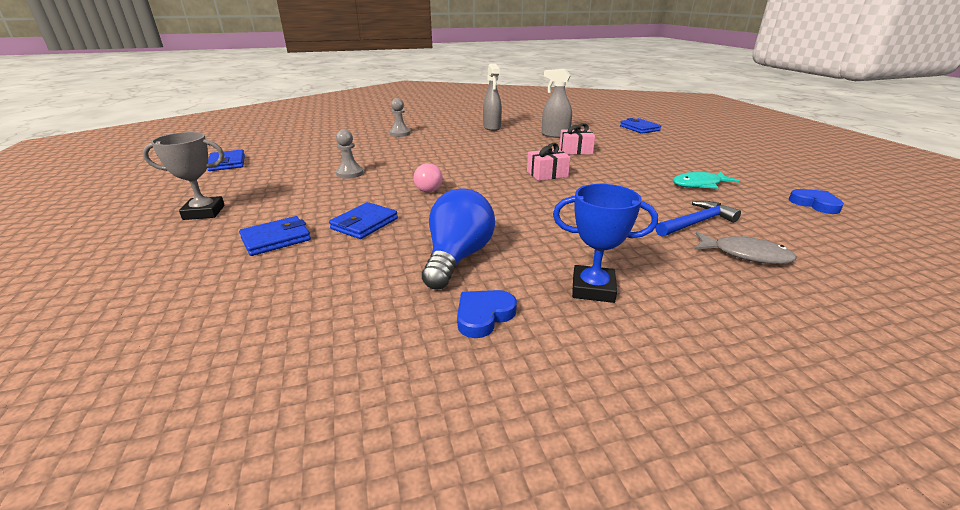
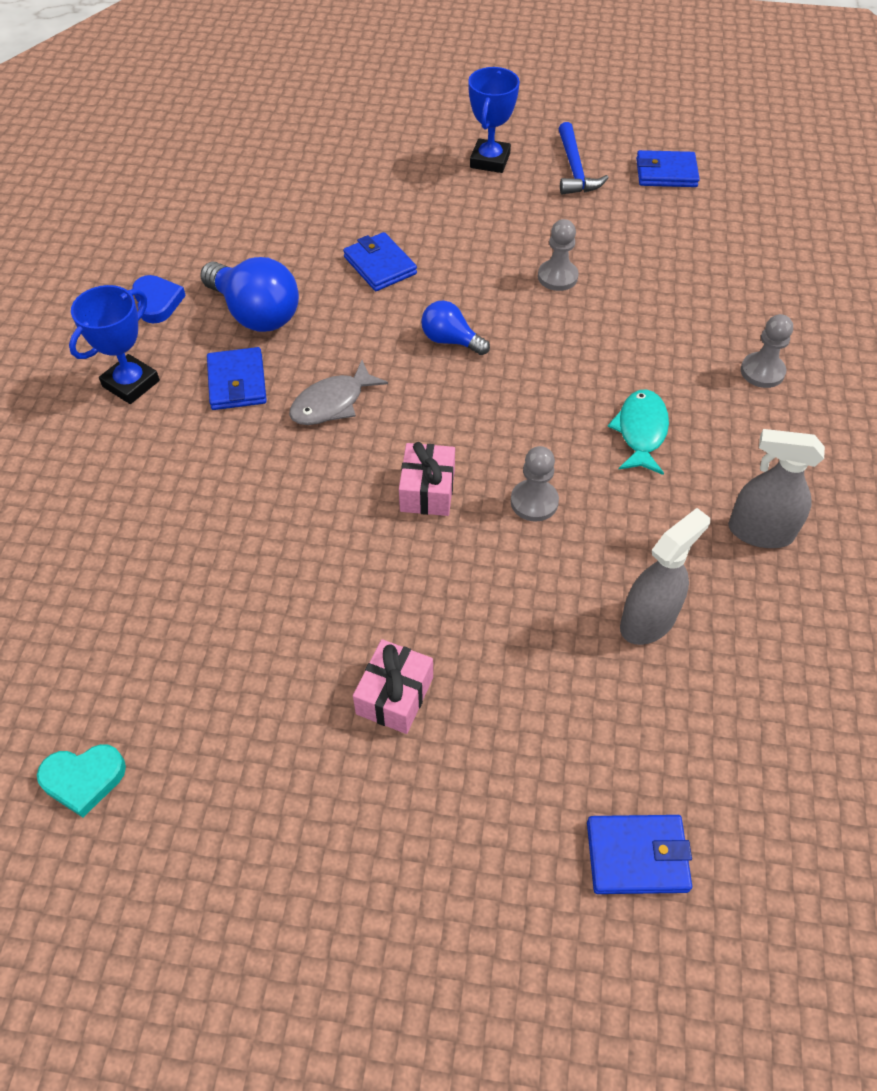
camera: 115 degrees right, 25 degrees up
grey trophy [142,132,225,220] -> blue trophy [468,67,520,173]
blue wallet [239,216,311,256] -> blue wallet moved to [207,347,267,410]
pink light bulb [414,163,443,193] -> blue light bulb [421,300,490,355]
pink gift [559,123,595,155] -> pink gift moved to [353,639,433,734]
blue hammer [656,201,741,237] -> blue hammer moved to [559,122,609,195]
turquoise fish [673,171,740,189] -> turquoise fish moved to [608,389,669,475]
grey fish [694,232,797,264] -> grey fish moved to [289,360,388,425]
blue heart [789,189,844,214] -> turquoise heart [37,744,126,818]
none -> grey pawn [511,446,559,522]

